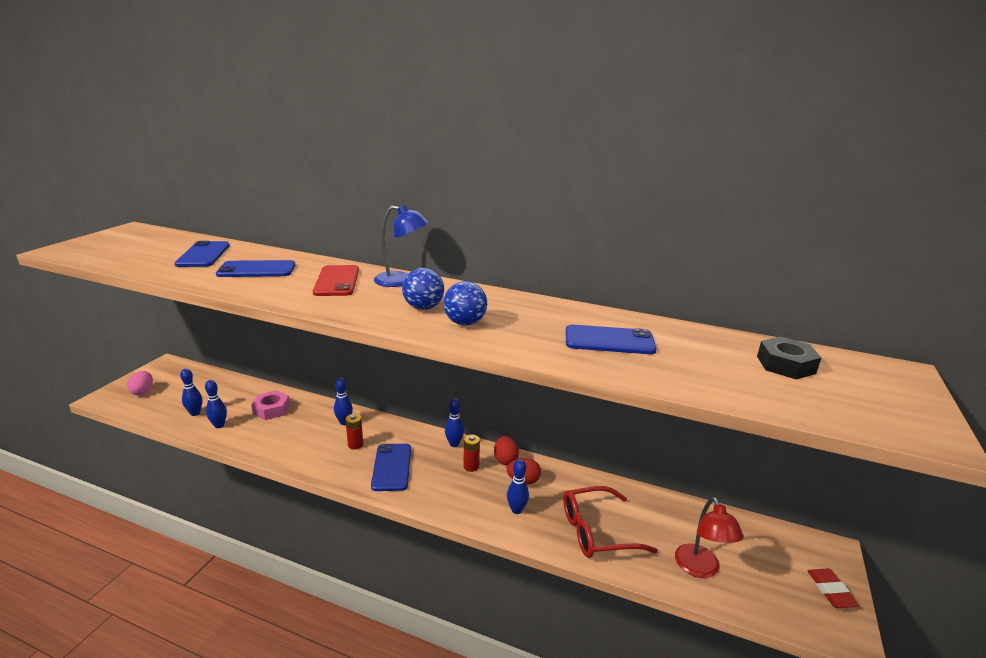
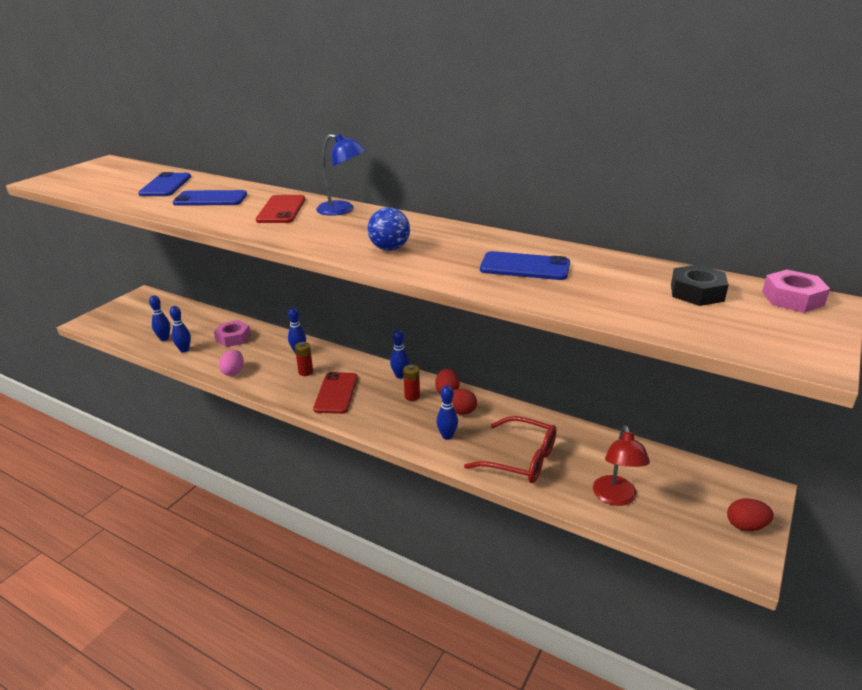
camera: 10 degrees right, 5 degrees up
pink egg [127,371,153,395] -> pink egg moved to [219,350,244,376]
blue phone [371,444,411,491] -> red phone [313,372,358,414]
blue ball [402,268,444,310] -> none
red glasses [563,486,658,558] -> red glasses turned 150 degrees counterclockwise [464,416,557,483]
red eraser [808,568,859,608] -> red egg [727,498,774,531]
none -> pink nut [762,269,830,313]

